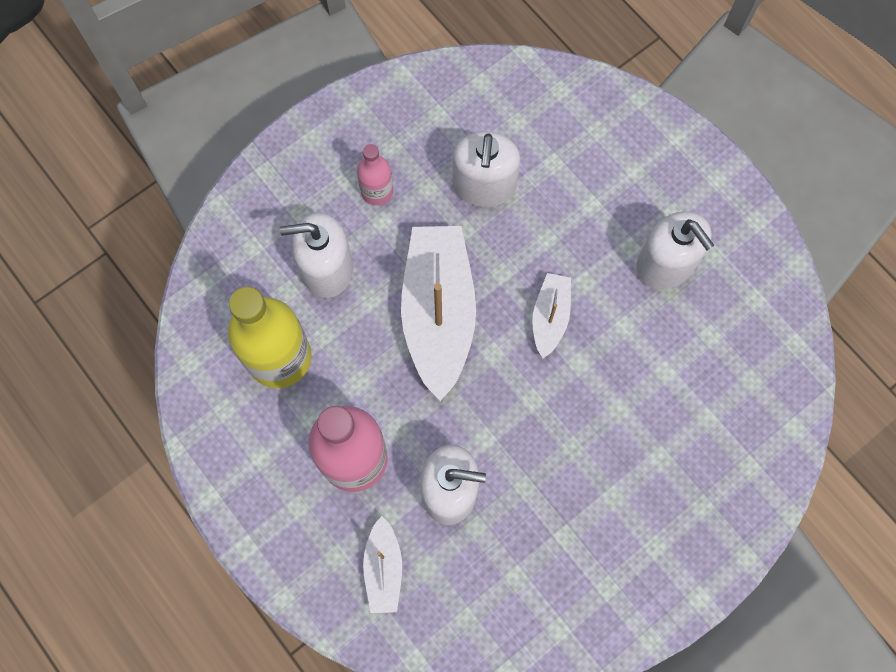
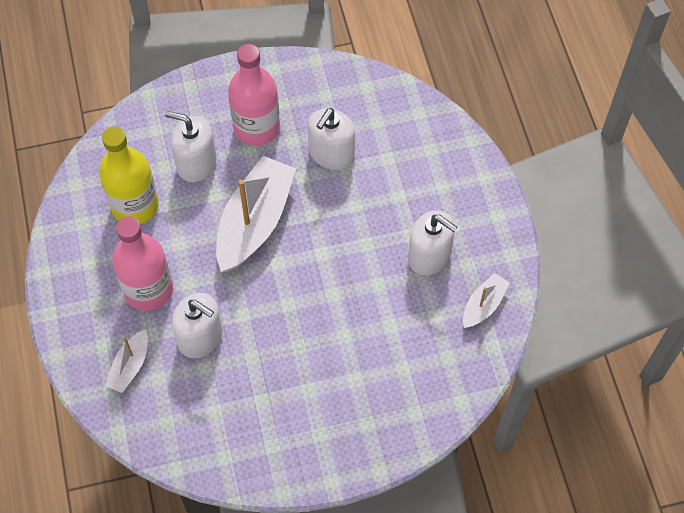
camera: 25 degrees right, 10 degrees down
pink bottle [357,144,393,205] -> pink bottle [228,44,280,146], size x1.91
white boat [532,273,571,358] -> white boat moved to [463,273,510,328]
white soap dispenser [637,211,715,289] -> white soap dispenser turned 45 degrees counterclockwise [408,210,457,276]

